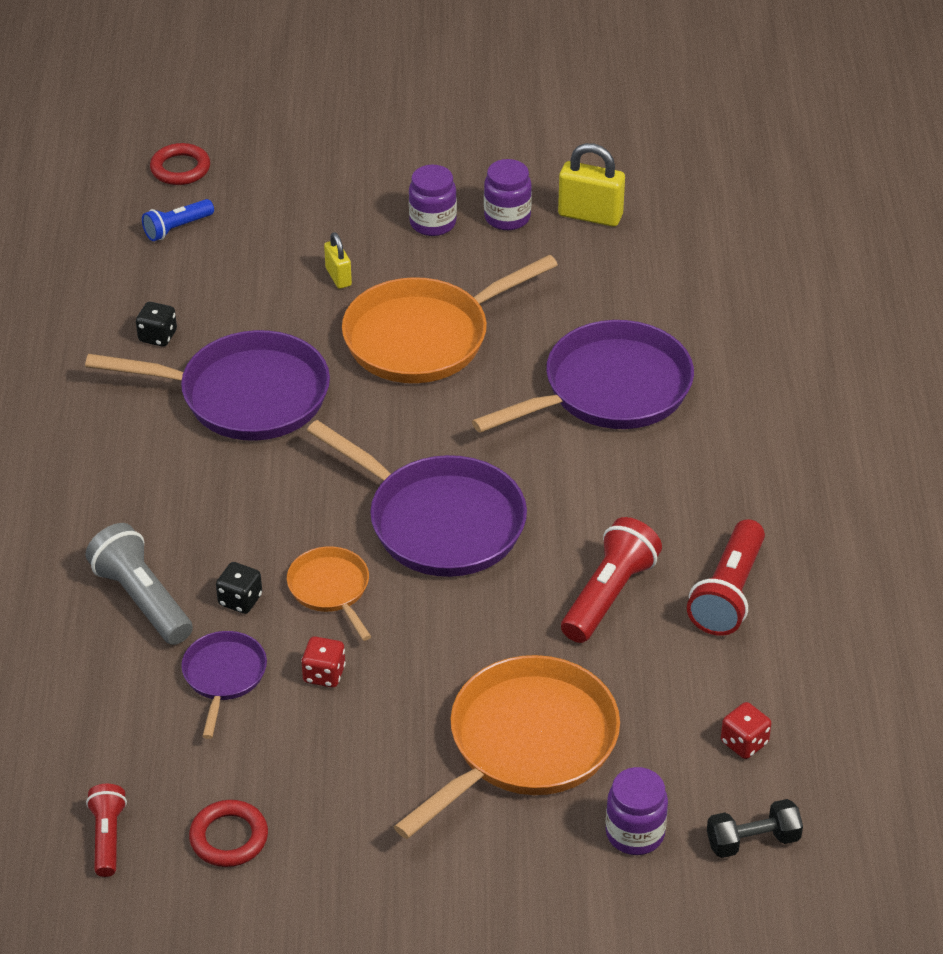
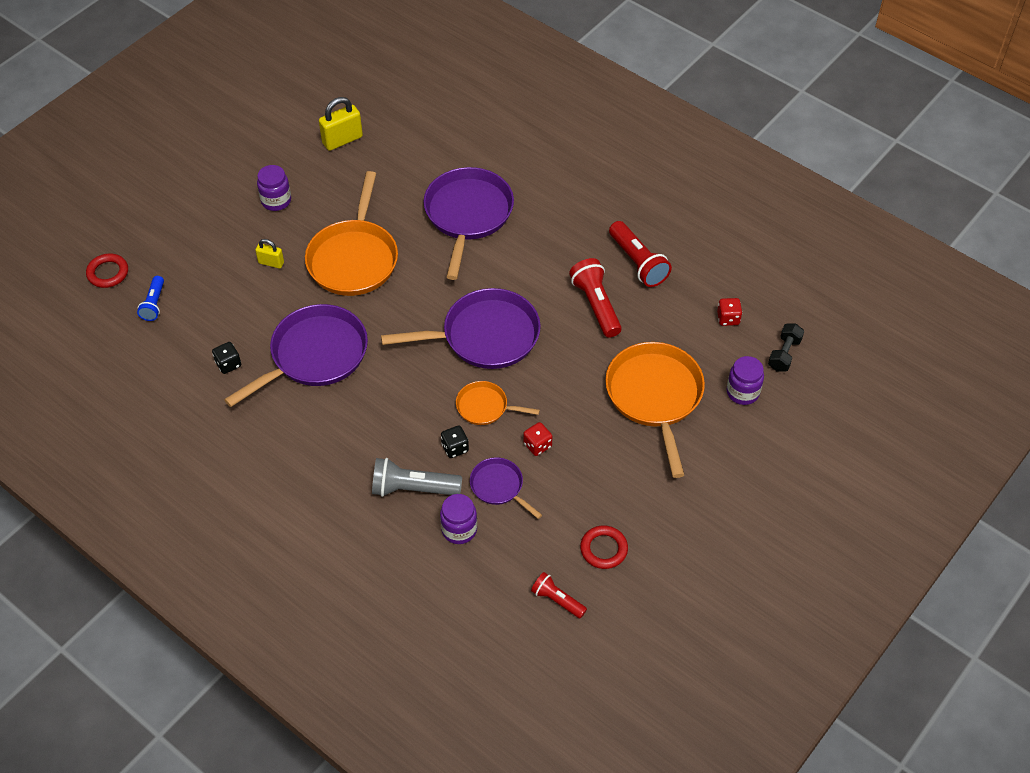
camera: 50 degrees left, 10 degrees up
purple jar [484,159,532,230] -> purple jar moved to [440,494,477,544]

